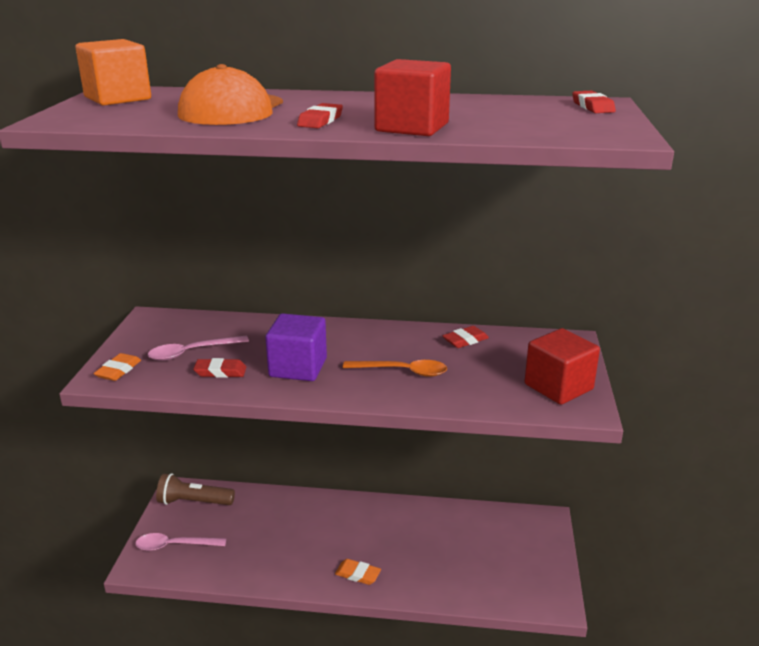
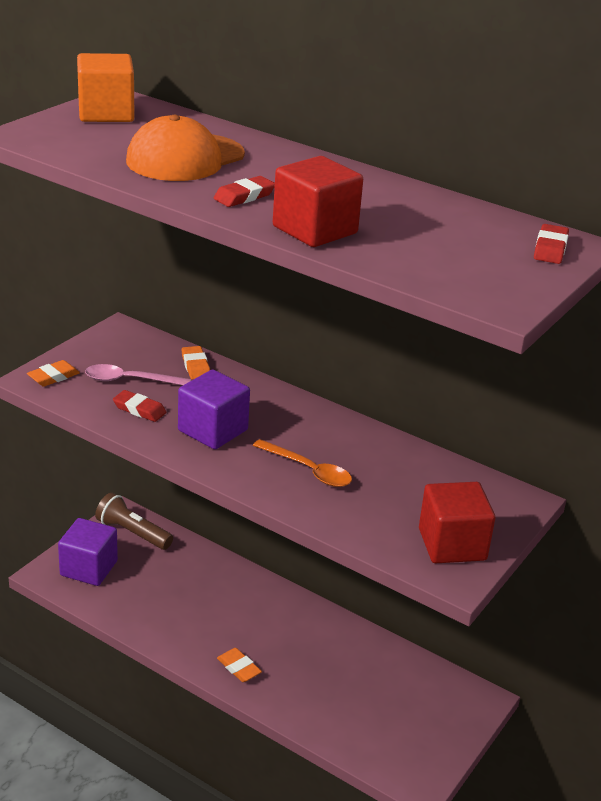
camera: 25 degrees right, 5 degrees up
pink spoon [135,533,226,551] -> purple cube [58,518,118,586]
red eraser [442,326,489,348] -> none
none -> orange eraser [182,346,210,380]

